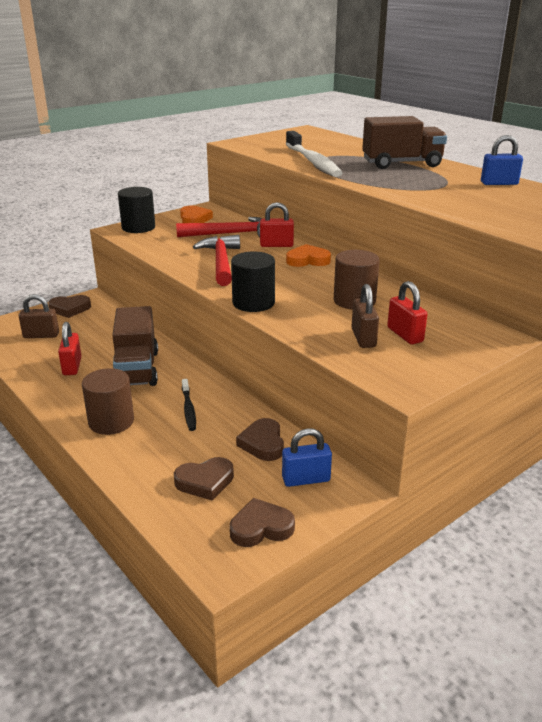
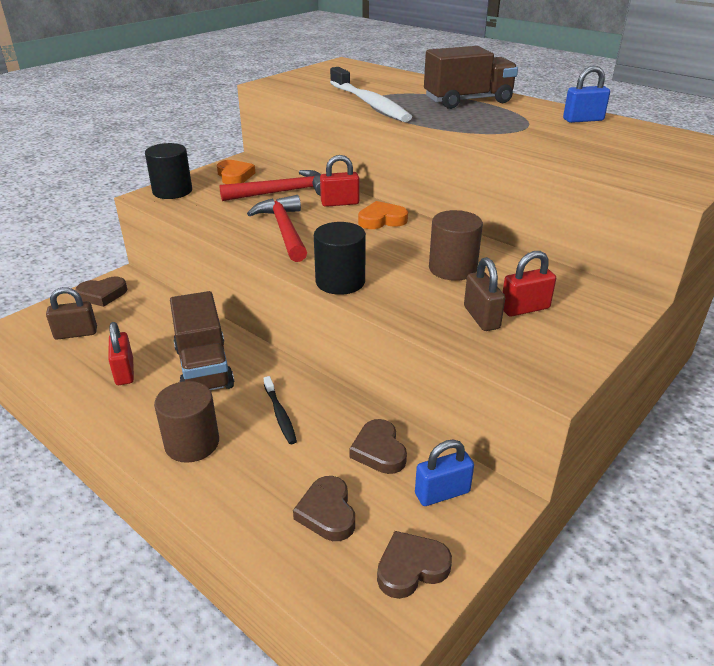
camera: 10 degrees left, 5 degrees up
brown heart [174,457,234,501] -> brown heart turned 105 degrees clockwise [293,476,355,541]
red padlock [387,281,427,344] -> red padlock turned 75 degrees counterclockwise [503,251,556,317]

